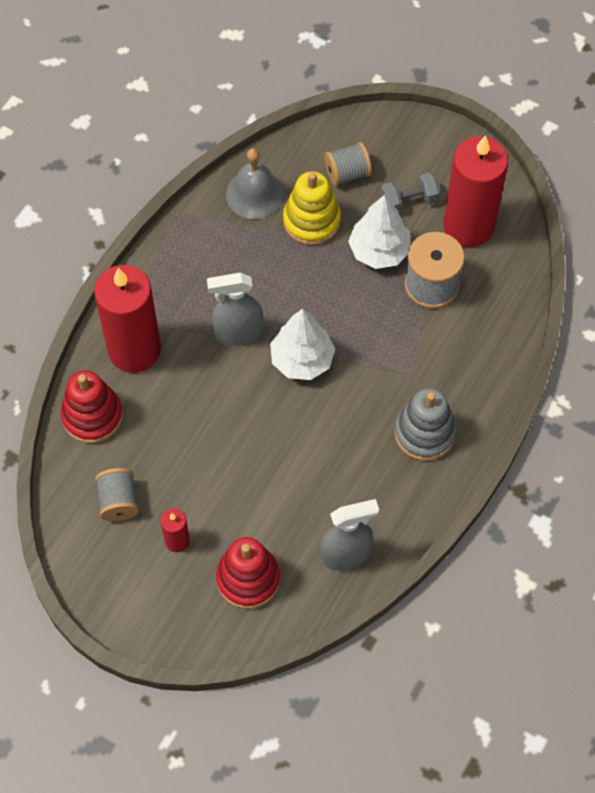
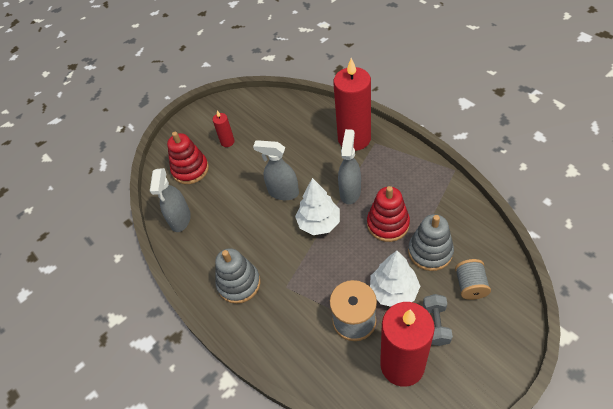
camera: 115 degrees right, 10 degrees down
red stacking toy [61,371,123,443] -> red stacking toy moved to [367,186,410,242]
grey spool [95,468,139,521] -> none
grey bell [226,148,284,219] -> none
yellow stacking toy [283,171,341,245] -> grey stacking toy [408,214,454,271]
none -> grey spray bottle [253,140,299,200]

